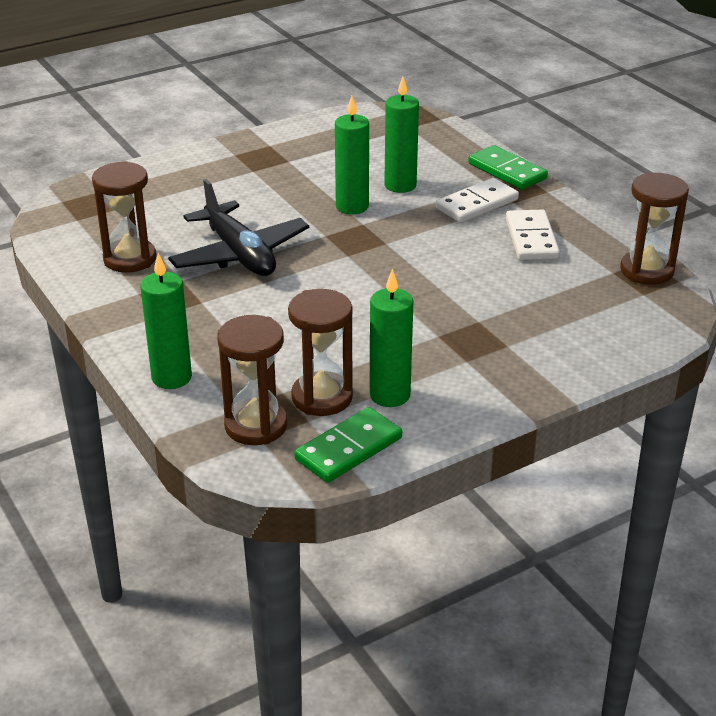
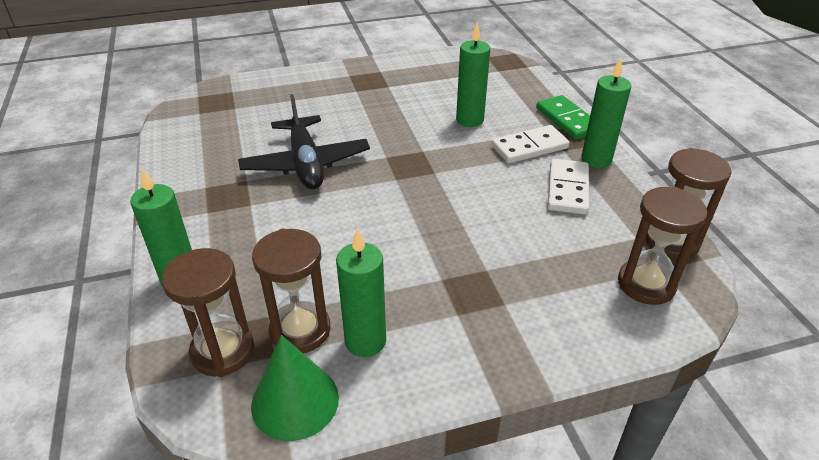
camera: 15 degrees right, 5 degrees up
brown hourglass [92,161,156,273] -> brown hourglass moved to [618,187,707,305]
green domino [294,407,402,483] -> green cone [251,335,339,441]
green candle [335,96,369,214] -> green candle moved to [581,58,631,168]

